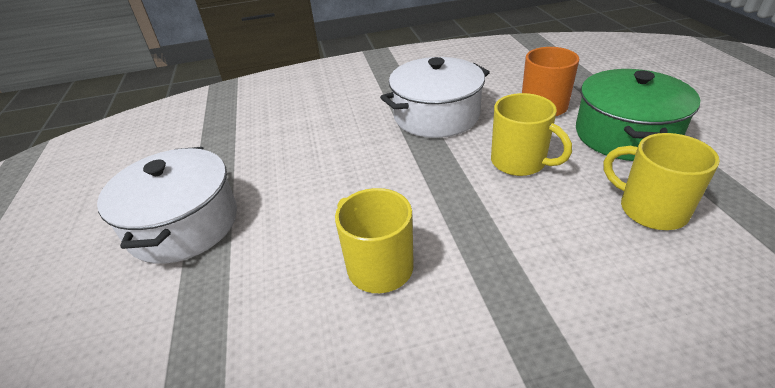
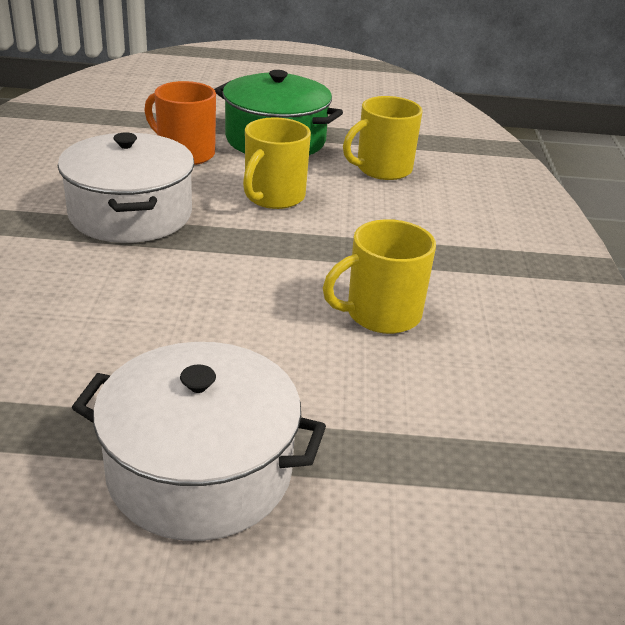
camera: 80 degrees left, 5 degrees down
yellow mug [491,93,572,176] -> yellow mug turned 150 degrees clockwise [243,117,311,209]

